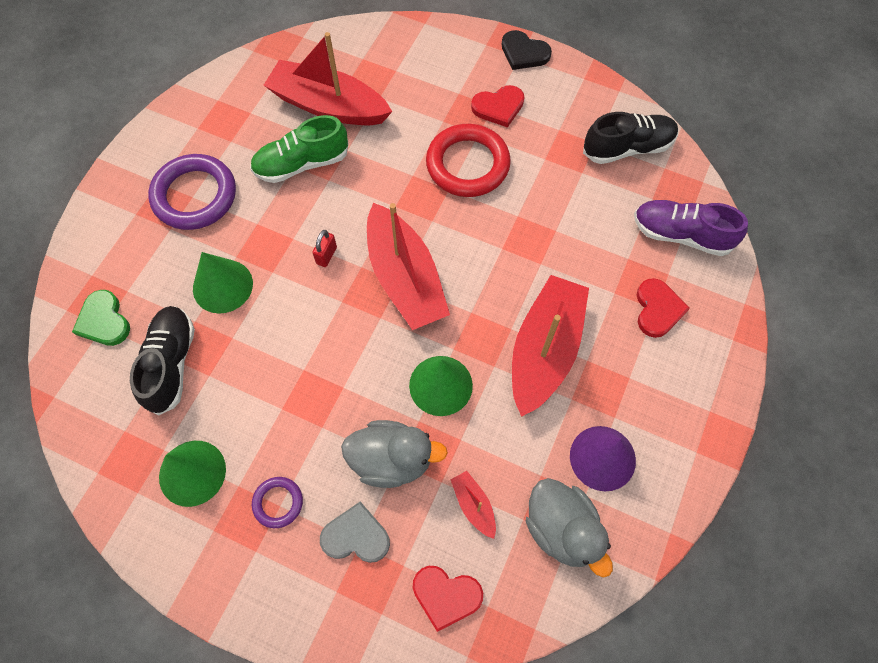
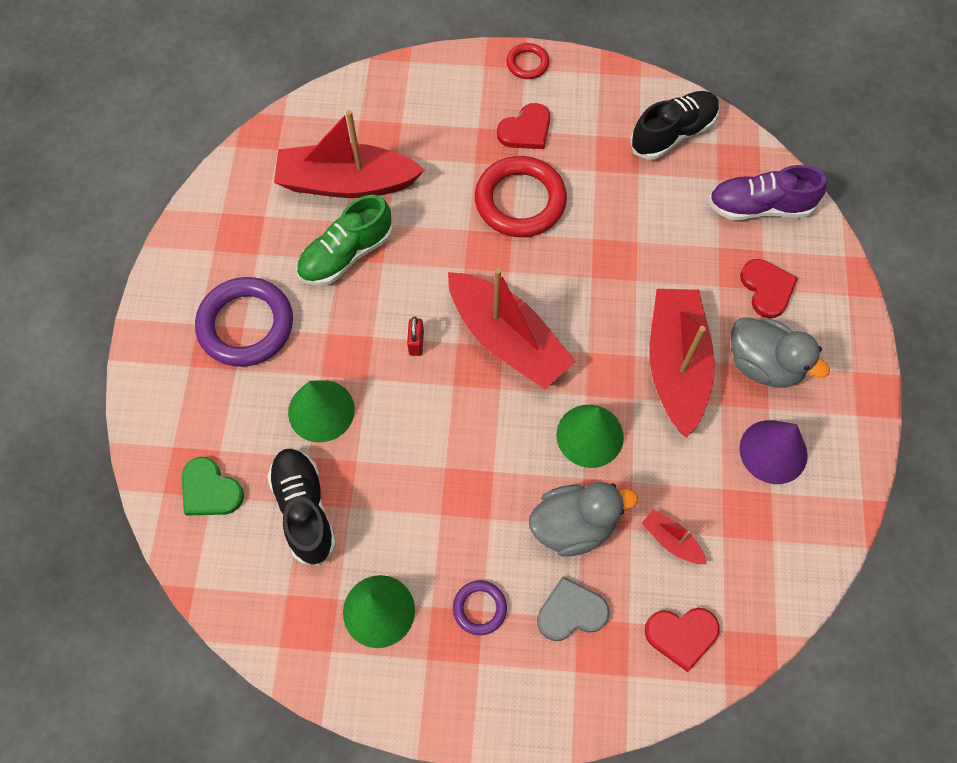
camera: 20 degrees left, 0 degrees up
black heart [502,30,552,70] -> red ring [506,43,549,79]
grey duck [526,478,613,577] -> grey duck moved to [731,317,830,388]

